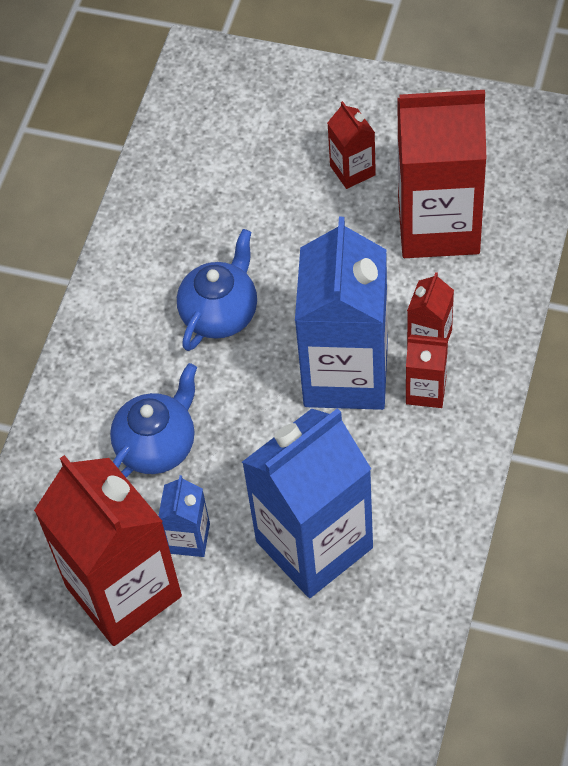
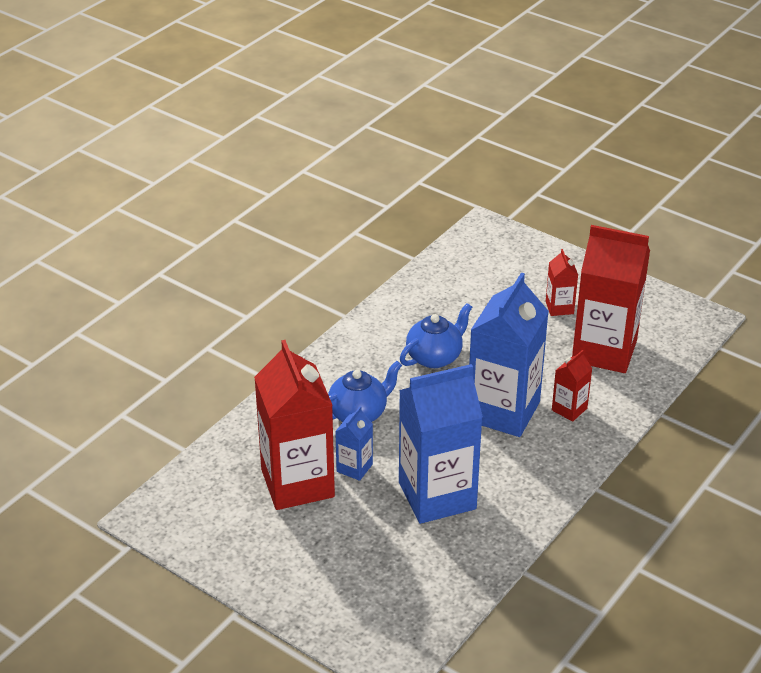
camera: 15 degrees right, 20 degrees down
red carton [406,334,448,408] -> none

